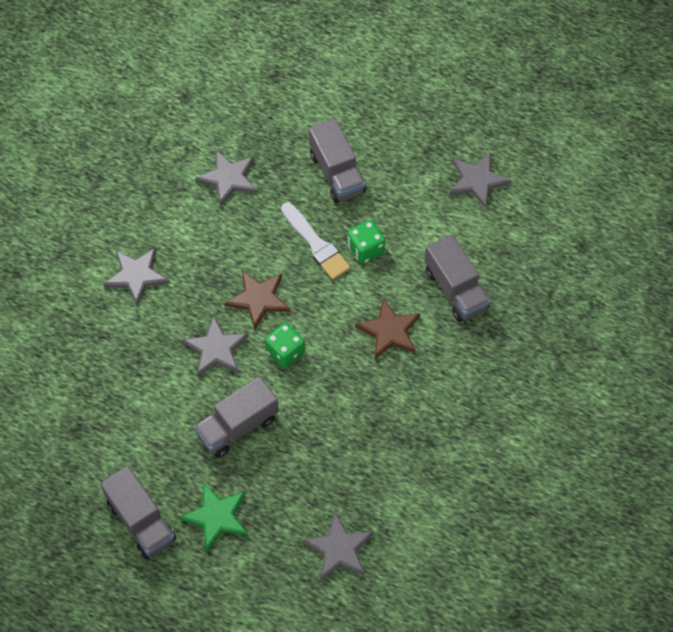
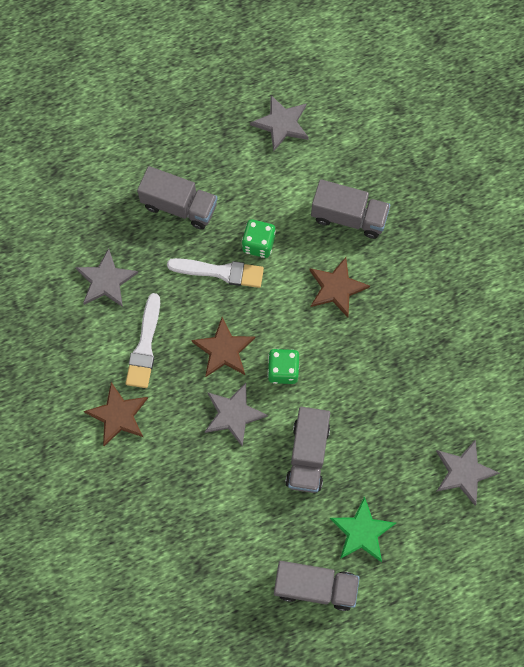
camera: 45 degrees left, 10 degrees up
grey star [103,247,169,306] -> brown star [84,382,148,446]
none -> white brush [126,293,160,388]

